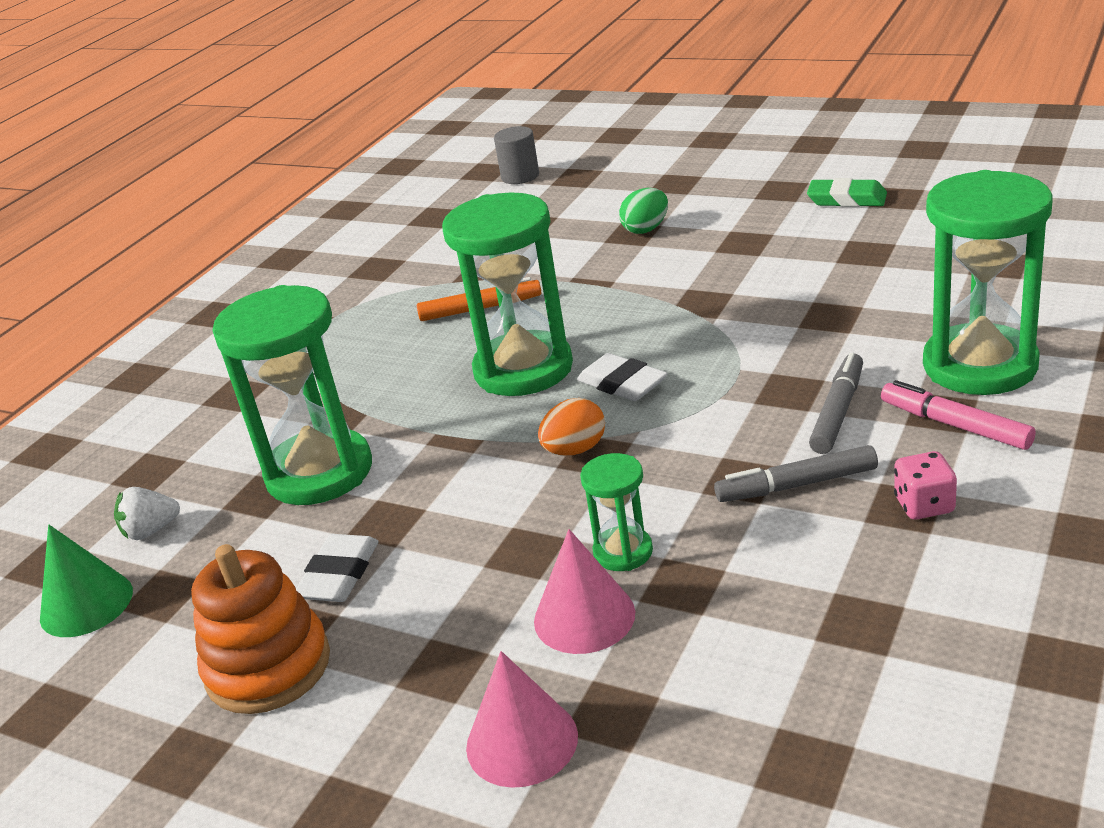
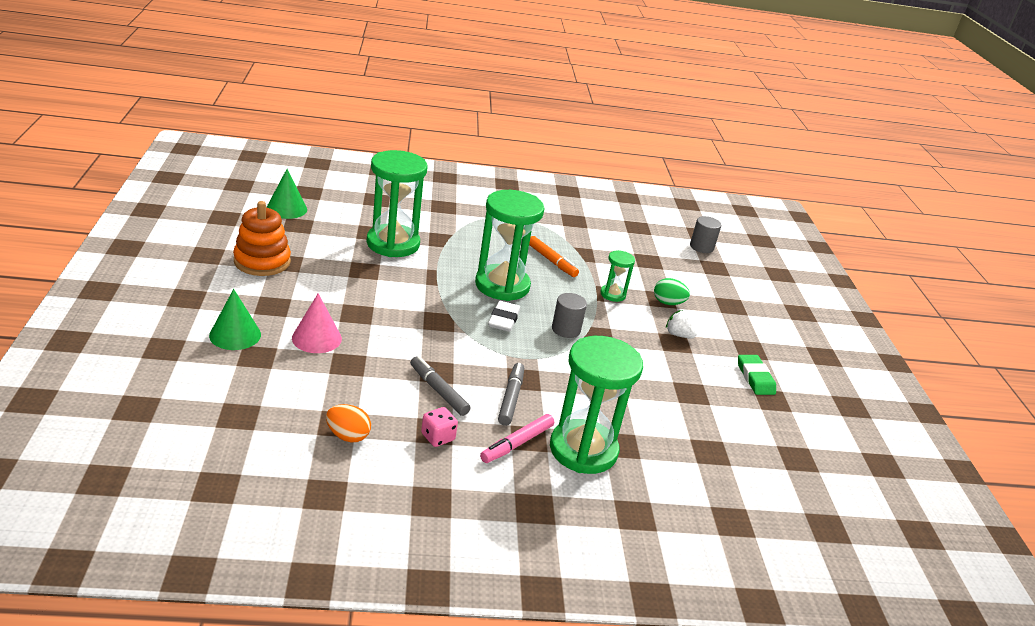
camera: 50 degrees right, 0 degrees up
white strawberry [114,487,180,540] -> white strawberry moved to [666,310,697,339]
white eraser [296,534,379,602] -> none
pink cone [466,651,578,788] -> green cone [209,289,261,350]
orange egg [538,398,605,455] -> orange egg moved to [326,404,371,442]
green hourglass [580,453,653,571] -> green hourglass moved to [600,250,635,302]
grey marker [809,352,863,454] -> grey marker turned 75 degrees counterclockwise [498,363,524,426]
pink marker [881,380,1036,450] -> pink marker turned 150 degrees counterclockwise [480,414,554,463]
none -> grey cylinder [552,293,587,338]

